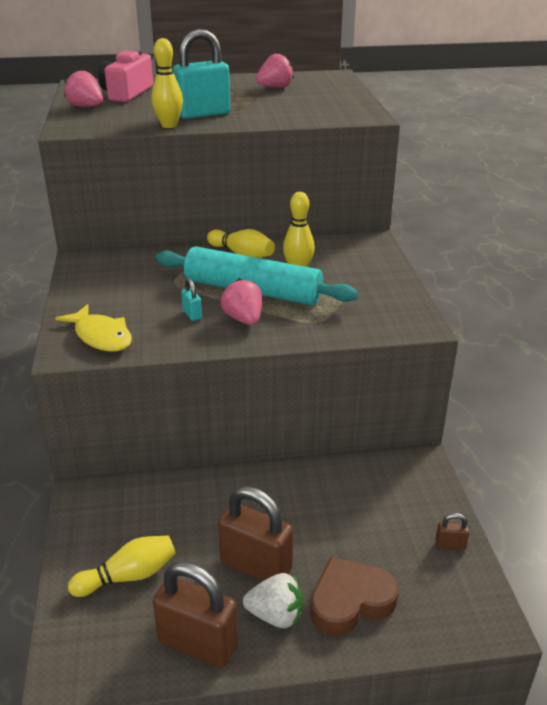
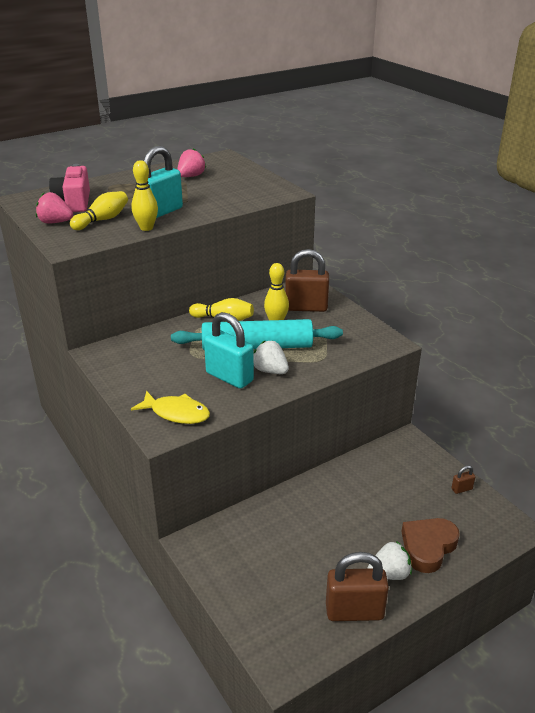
camera: 25 degrees left, 0 degrees up
yellow bowling pin [68,535,176,597] -> yellow bowling pin moved to [70,191,128,230]
turquoise padlock [181,279,202,321] -> turquoise padlock [204,312,254,389], size x2.31
brown padlock [218,486,293,581] -> brown padlock moved to [285,249,329,312]
pink strawberry [221,278,262,325] -> white strawberry [254,340,289,374]

